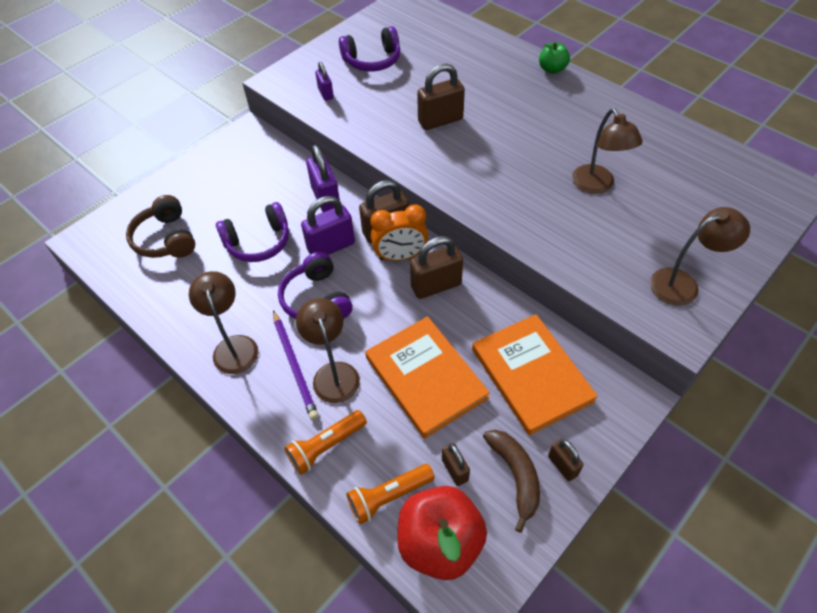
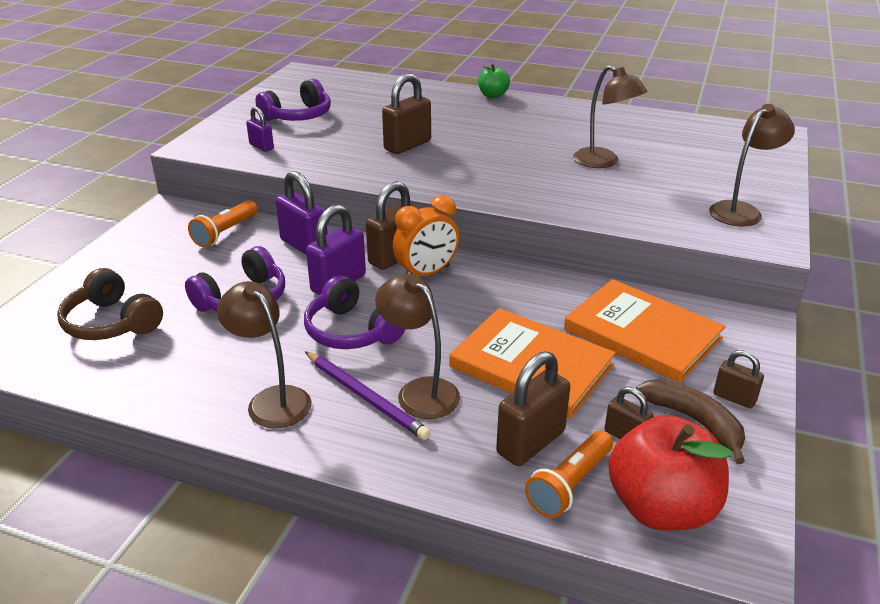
camera: 25 degrees left, 20 degrees down
orange flashlight [285,410,367,475] -> orange flashlight moved to [188,200,258,247]
brown padlock [410,236,463,299] -> brown padlock moved to [496,351,570,466]

